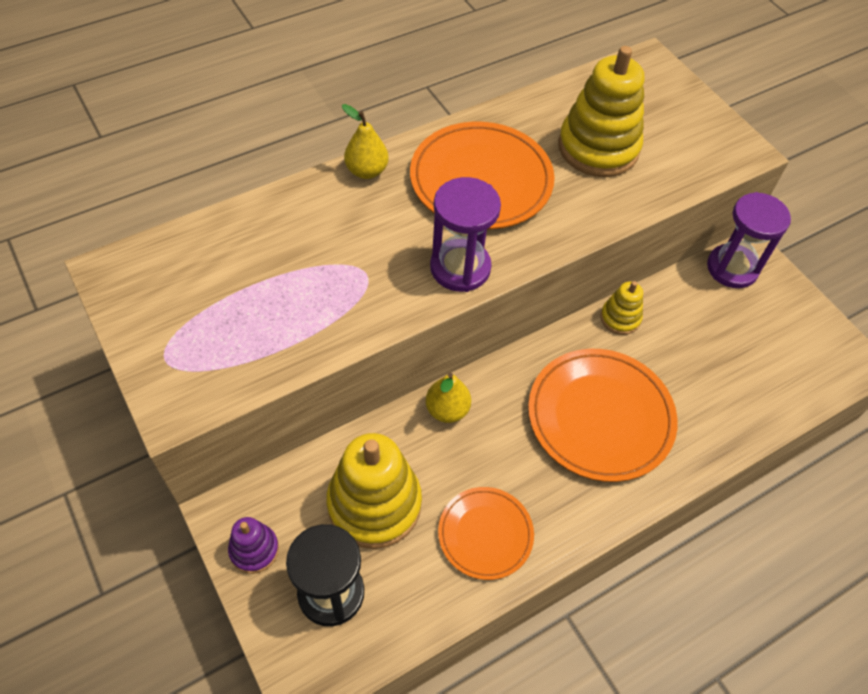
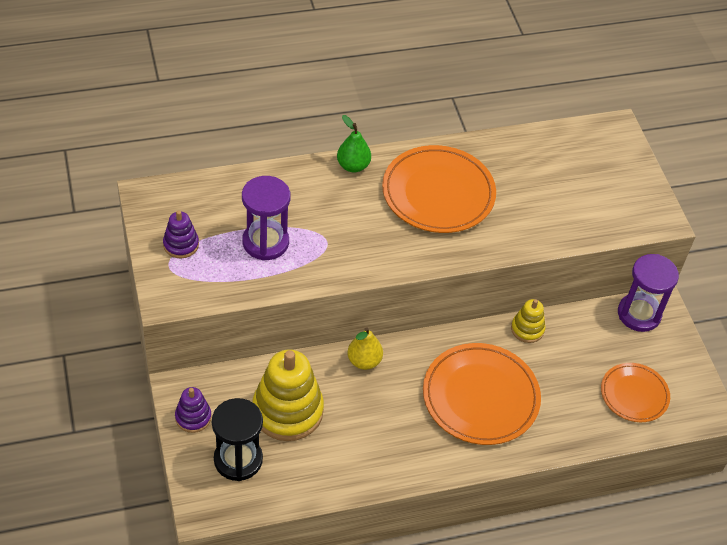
camera: 15 degrees right, 5 degrees down
yellow pear [342,104,389,179] -> green pear [337,115,371,172]
purple hourglass [430,177,501,292] -> purple hourglass moved to [242,176,290,261]
orange plate [438,487,534,580] -> orange plate moved to [601,363,670,422]
yellow stacking toy [558,46,644,177] -> none
none -> purple stacking toy [163,210,199,259]

